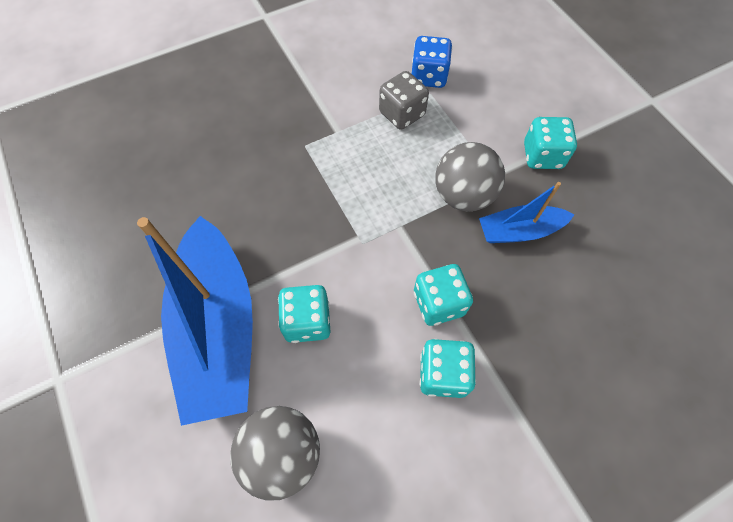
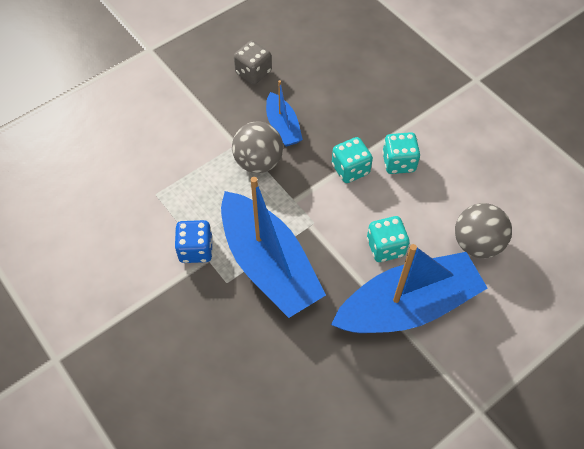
camera: 100 degrees left, 5 degrees down
grey dice [379,71,429,130] -> grey dice moved to [234,41,272,85]
blue dice [411,36,452,88] -> blue dice moved to [175,220,213,263]
turquoise dice [524,117,577,169] -> none
none -> blue boat [221,177,326,318]

